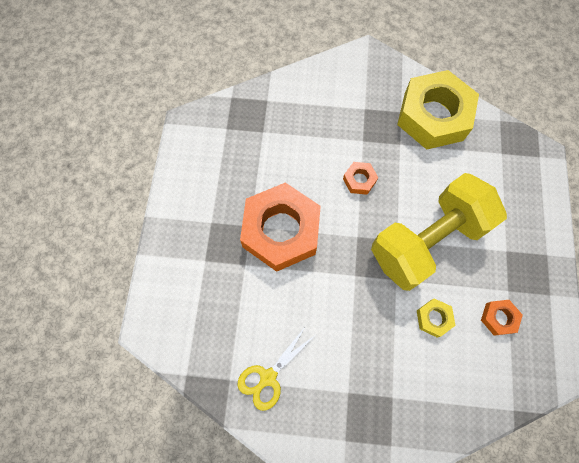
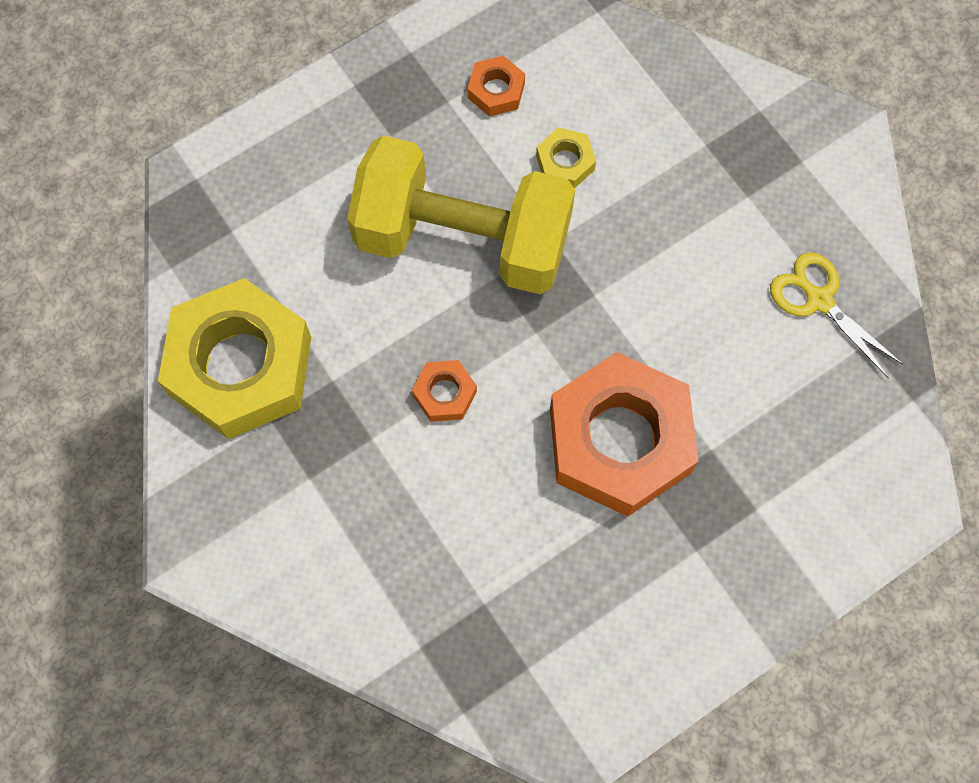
camera: 130 degrees left, 0 degrees up
yellow scissors [238,327,314,411] -> yellow scissors turned 135 degrees counterclockwise [770,252,903,378]

